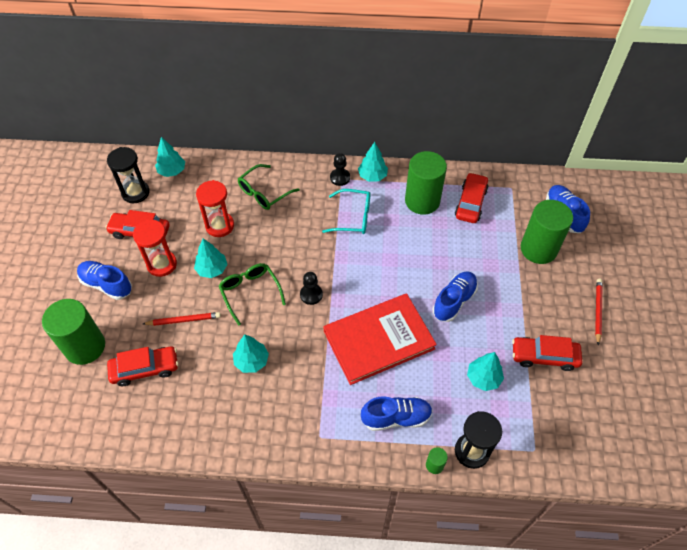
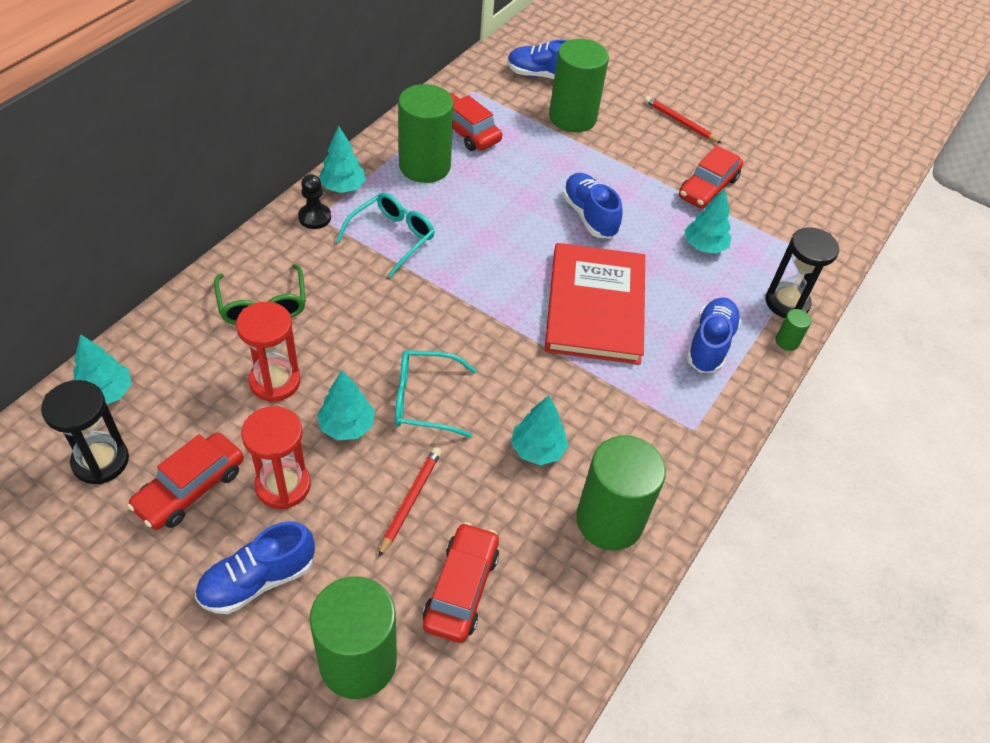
camera: 65 degrees left, 5 degrees down
green glasses [219,263,286,326] -> turquoise glasses [395,350,477,438]
black pawn [300,272,323,305] -> none
none -> green cylinder [576,435,666,550]

